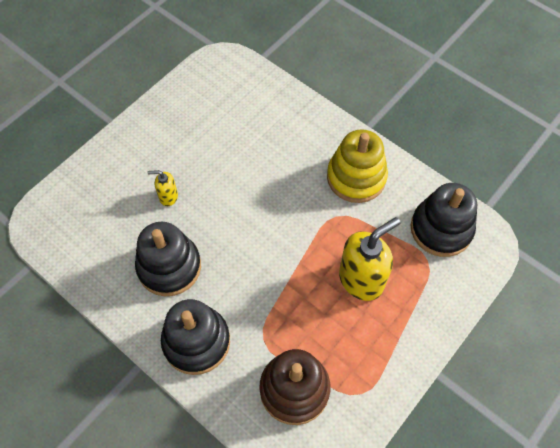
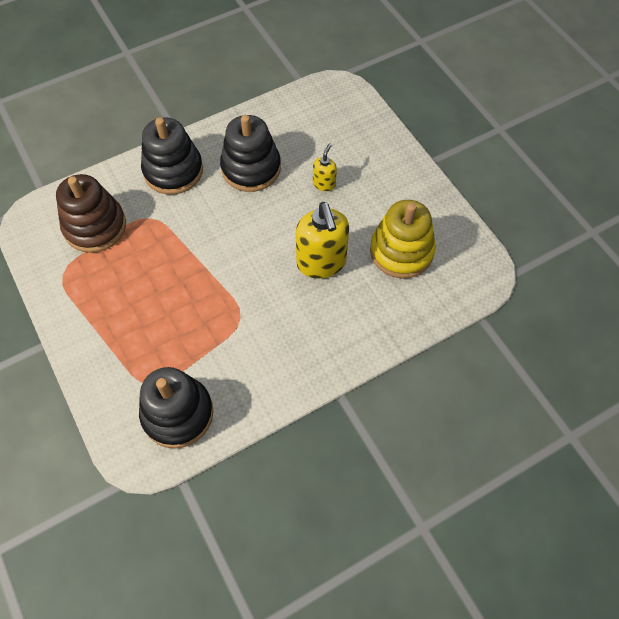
camera: 110 degrees right, 0 degrees up
yellow stacking toy [327,129,388,203] -> yellow stacking toy moved to [370,200,436,279]
yellow soap dispenser [339,217,400,301] -> yellow soap dispenser moved to [296,202,349,279]

